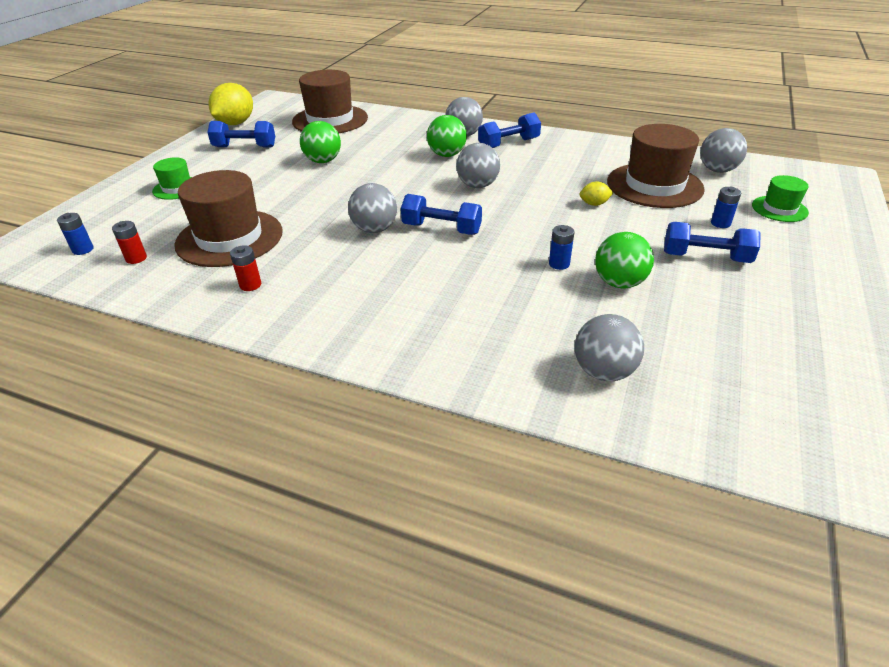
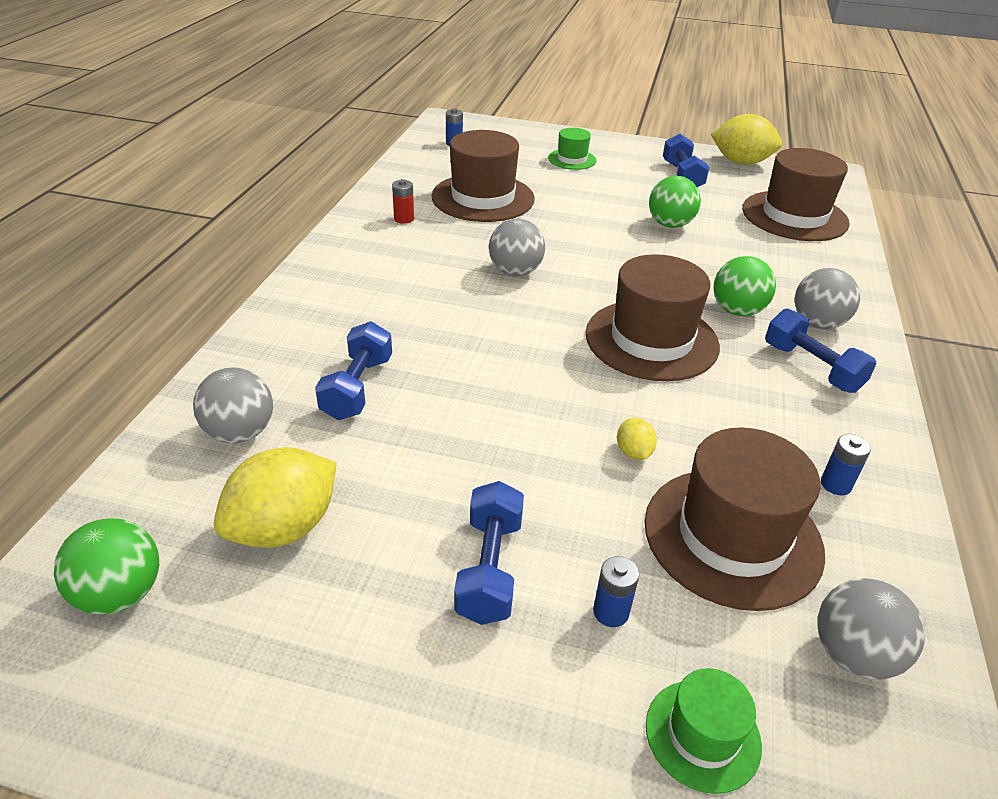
camera: 80 degrees right, 0 degrees up
red battery [112,221,147,264] -> none
blue dumbbell [401,194,482,235] -> blue dumbbell moved to [315,321,392,420]
grey ball [456,143,500,188] -> brown hat [586,254,720,381]
blue battery [549,225,574,270] -> blue battery moved to [821,434,871,495]
green ball [595,232,654,288] -> green ball moved to [54,518,159,615]
none -> yellow lemon [214,447,337,548]

